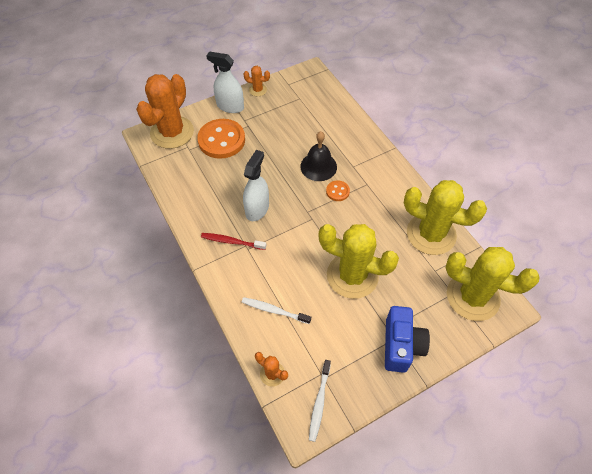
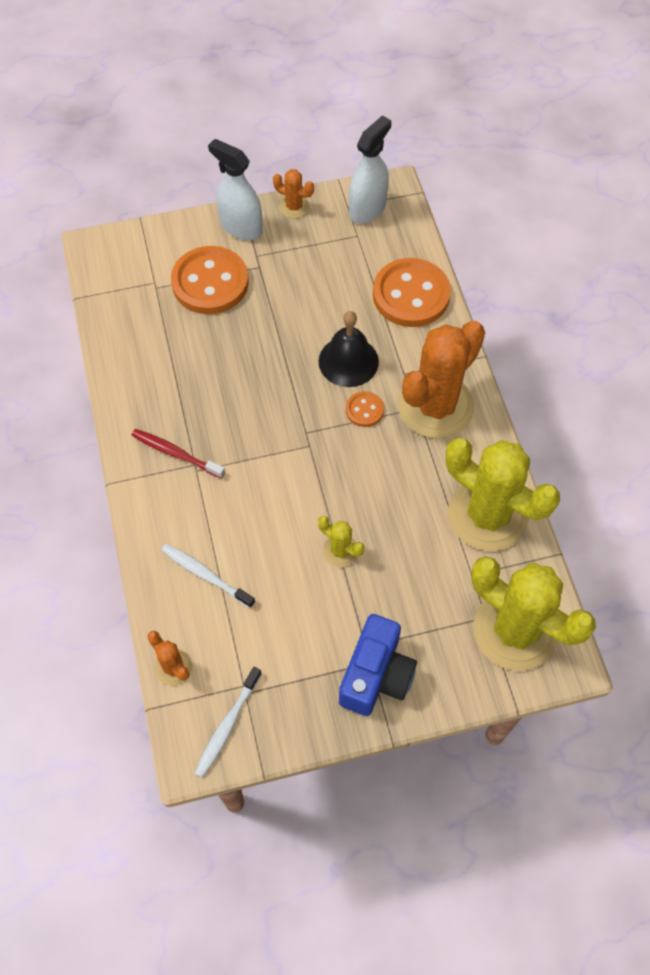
camera: 15 degrees right, 5 degrees up
orange cactus [136,74,194,149] -> orange cactus moved to [398,321,485,438]
white spray bottle [243,150,269,221] -> white spray bottle moved to [349,116,391,224]
yellow cactus [319,224,399,299] -> yellow cactus [318,516,364,567], size x0.44
none -> orange button [373,258,451,327]

